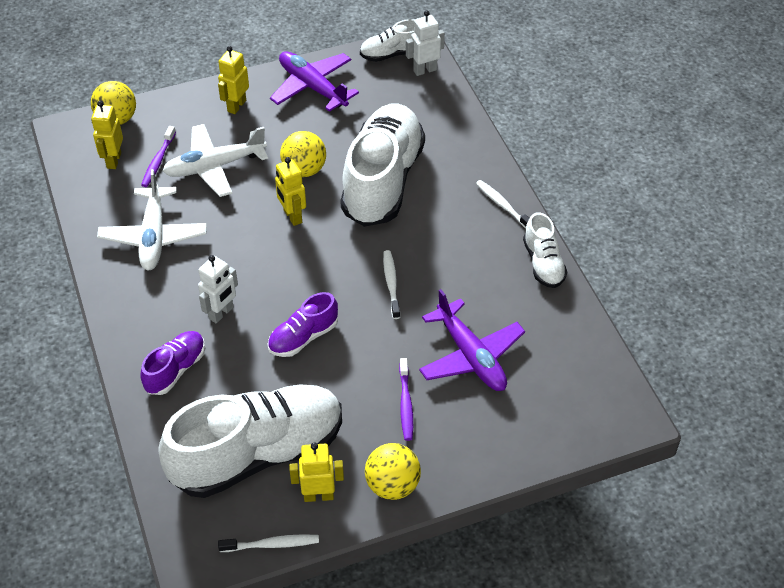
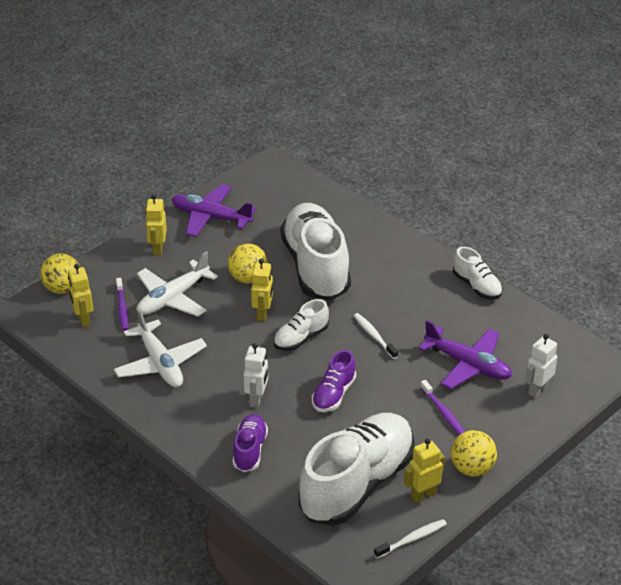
camera: 25 degrees left, 10 degrees down
yellow robot [275,157,306,226] -> yellow robot turned 120 degrees counterclockwise [251,258,273,322]
white shoe [360,19,415,62] -> white shoe moved to [273,299,329,351]
white robot [406,10,445,76] -> white robot moved to [525,334,557,398]
white toothbrush [476,180,529,229] -> none

